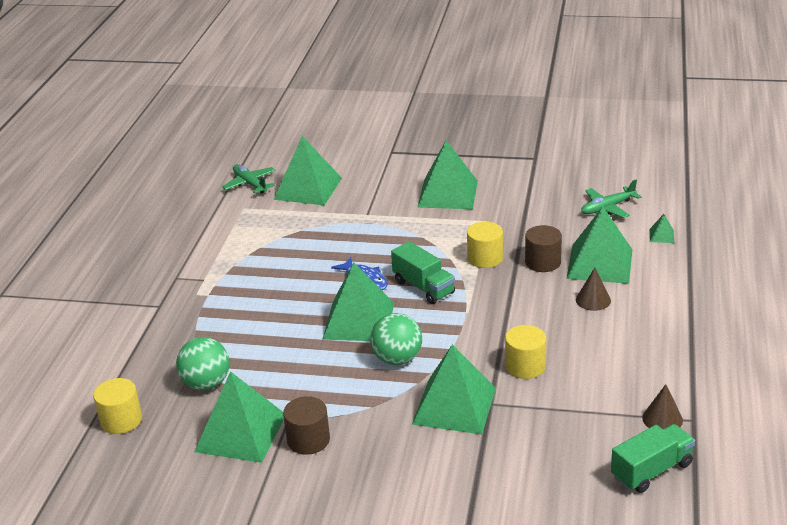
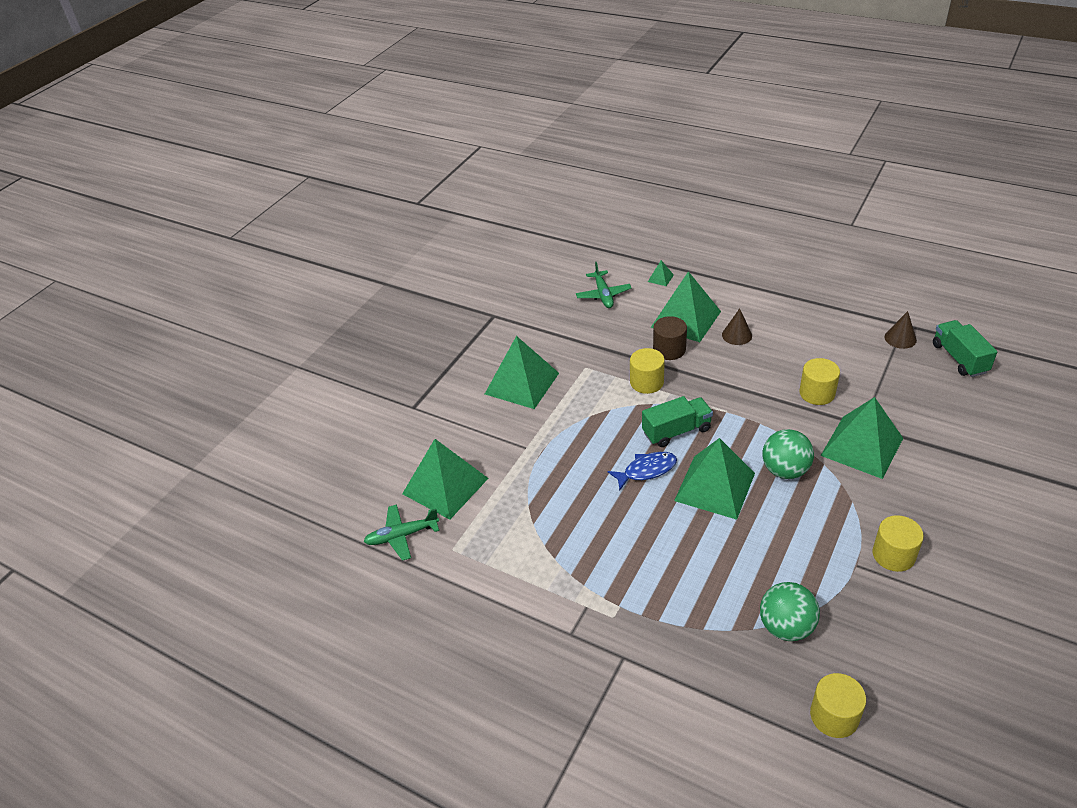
camera: 70 degrees left, 10 degrees up
green pyramid [194,371,284,463] -> none
brown cylinder [283,396,330,455] -> yellow cylinder [872,515,924,572]

